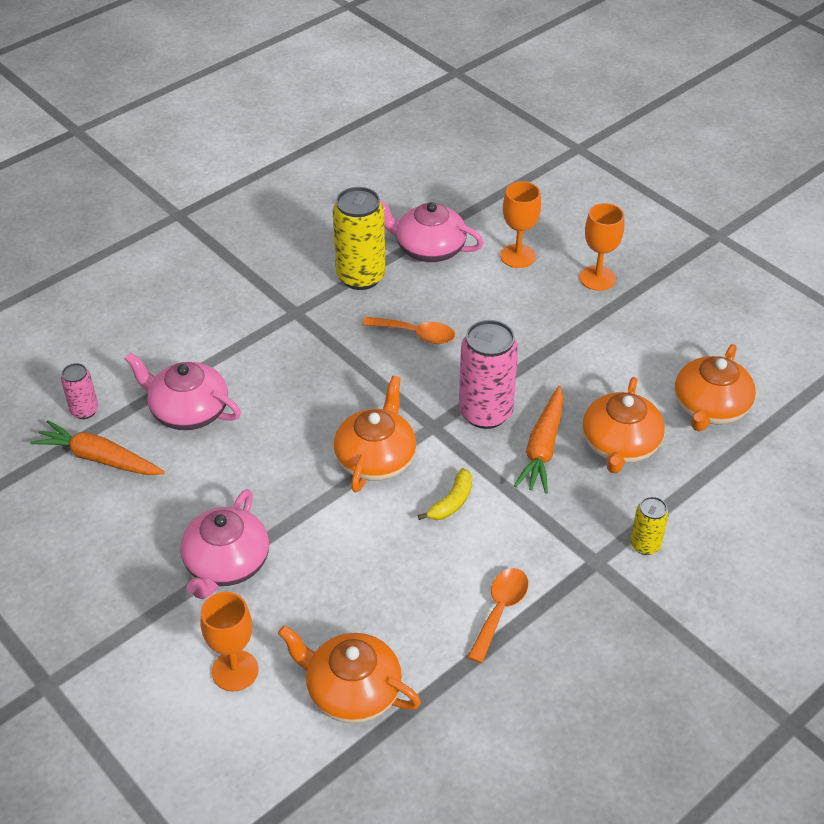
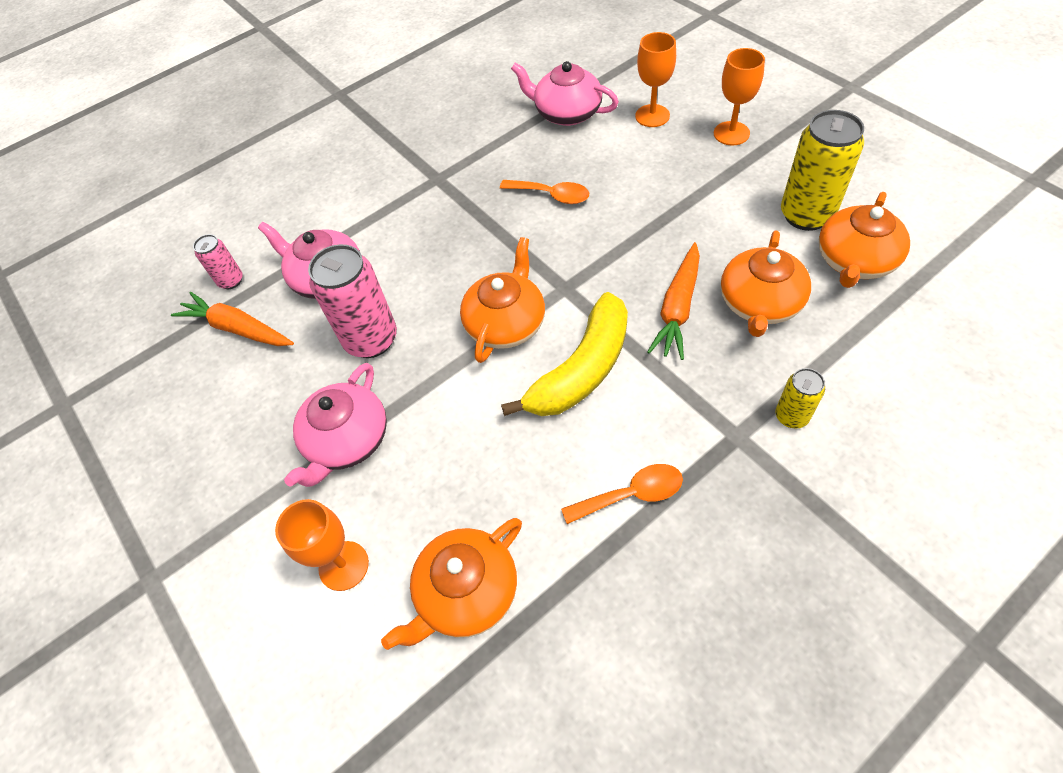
camera: 10 degrees right, 10 degrees up
orange teapot [278,625,421,723] -> orange teapot turned 75 degrees counterclockwise [381,518,522,650]
yellow can [333,187,385,290] -> yellow can moved to [781,110,864,231]
yellow banana [418,468,472,520] -> yellow banana [501,292,628,416], size x2.13
pink can [459,320,518,429] -> pink can moved to [308,244,397,358]
orange spoon [468,568,528,663] -> orange spoon turned 45 degrees clockwise [561,464,683,524]

